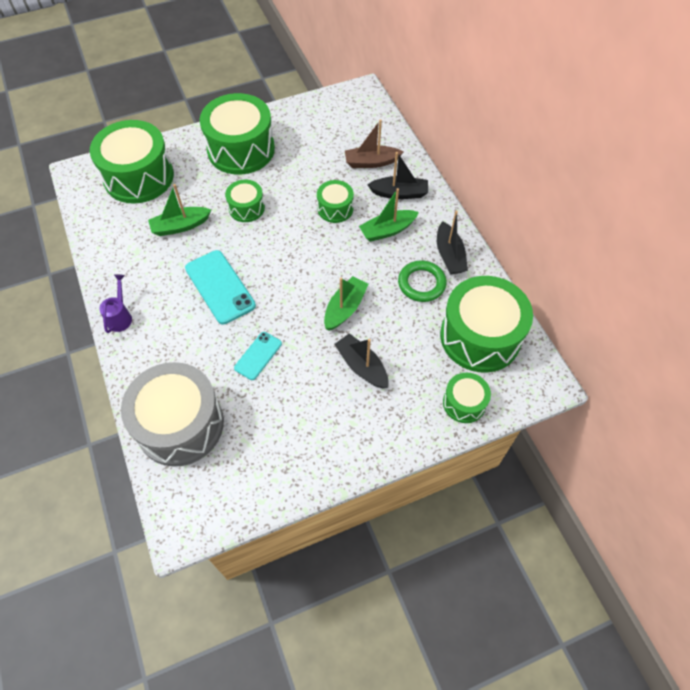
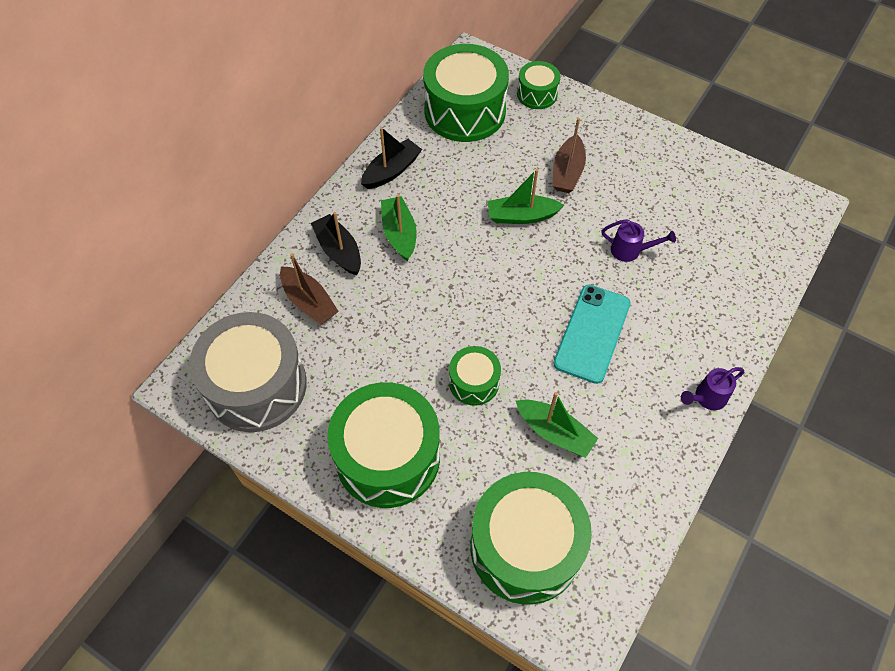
camera: 125 degrees left, 0 degrees up
grey drum [121,362,224,467] -> grey drum moved to [189,312,307,432]
turquoise phone [234,332,282,380] -> purple watering can [602,219,676,262]
green drum [317,180,354,223] -> none
black boat [334,333,388,388] -> brown boat [553,118,586,193]
green boat [359,188,419,242] -> green boat turned 135 degrees counterclockwise [381,195,417,261]
green ring [398,260,446,302] -> none

